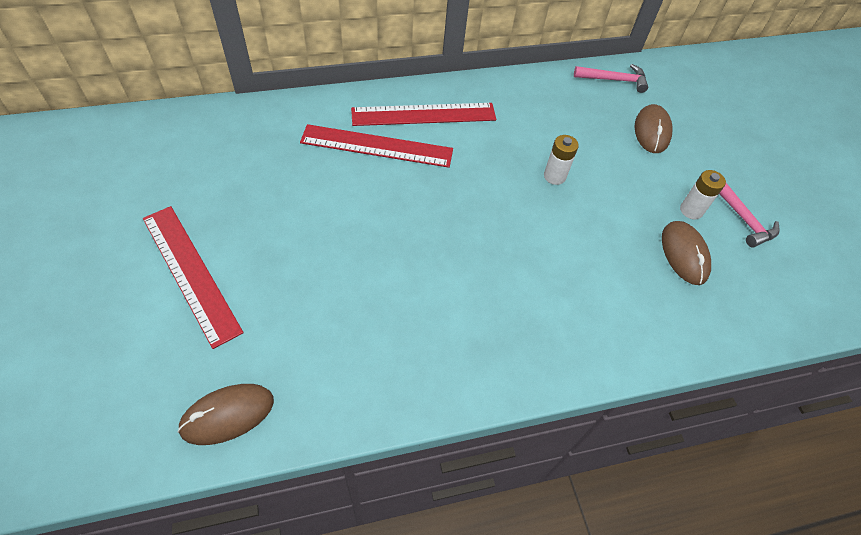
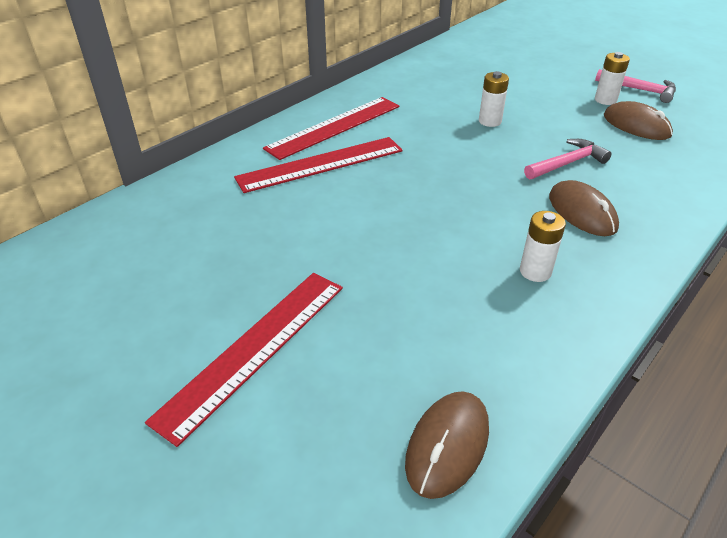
camera: 30 degrees left, 15 degrees down
red ruler [143,206,244,349] -> red ruler turned 75 degrees counterclockwise [145,273,343,447]
pink hammer [574,64,648,93] -> pink hammer moved to [524,139,611,180]
brown mouse [635,104,672,153] -> brown mouse moved to [549,180,619,236]
none -> white battery [520,211,566,282]

